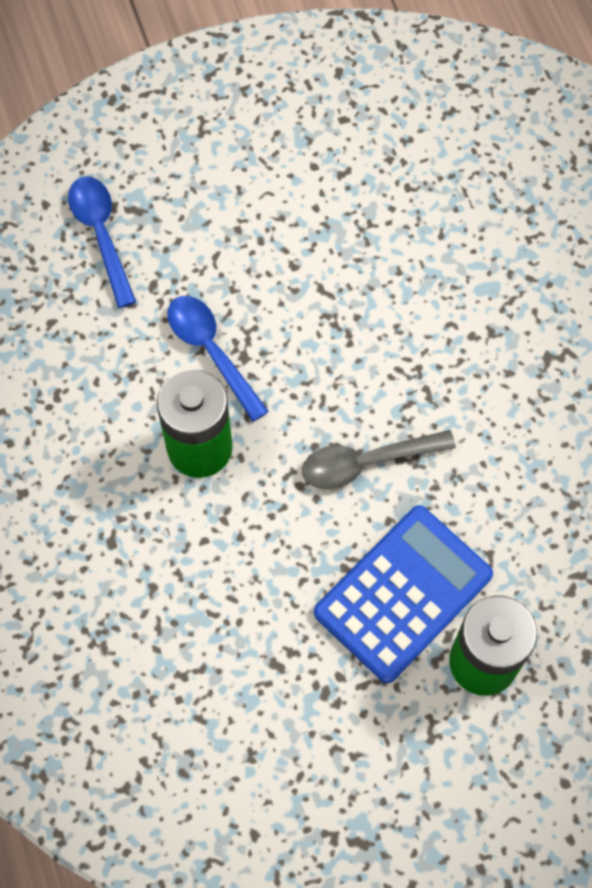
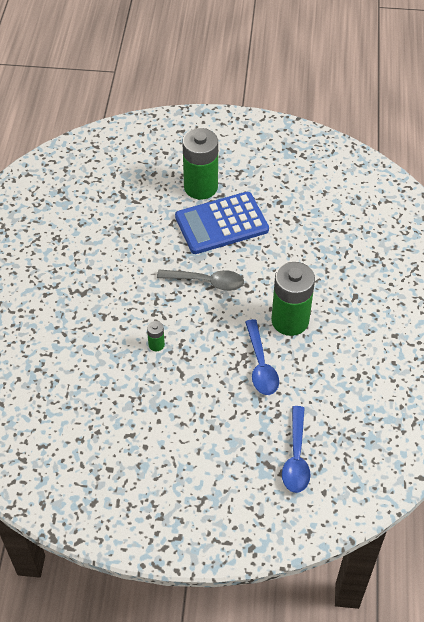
camera: 155 degrees left, 15 degrees down
none -> green battery [147,321,165,351]

